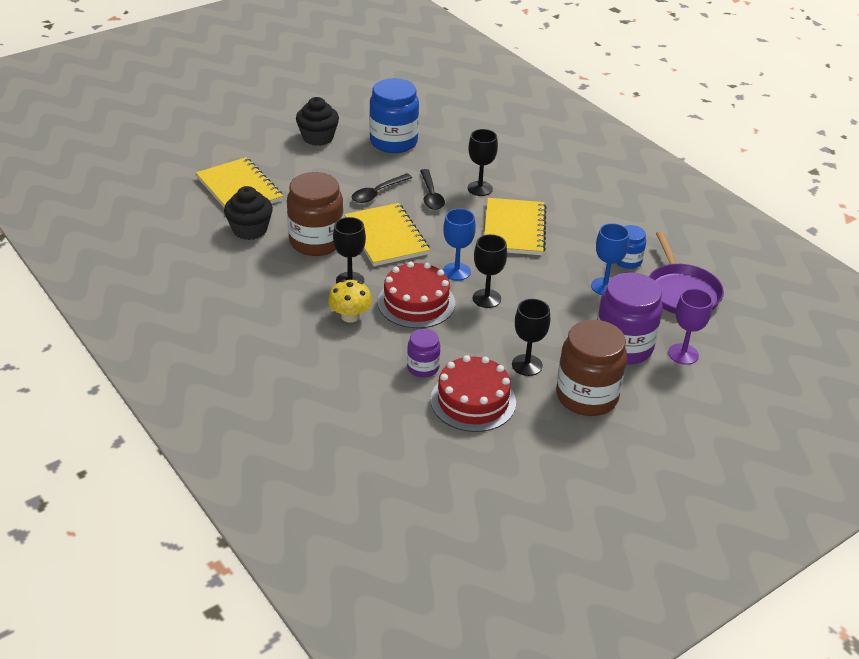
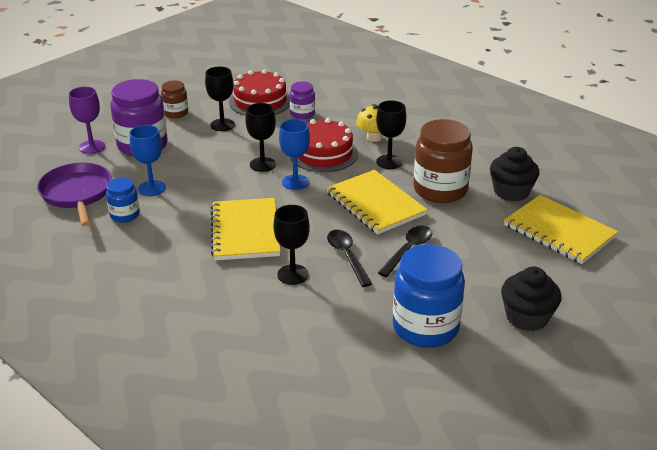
camera: 170 degrees right, 5 degrees down
brown jar [556,320,627,416] -> brown jar [161,81,188,118], size x0.52

